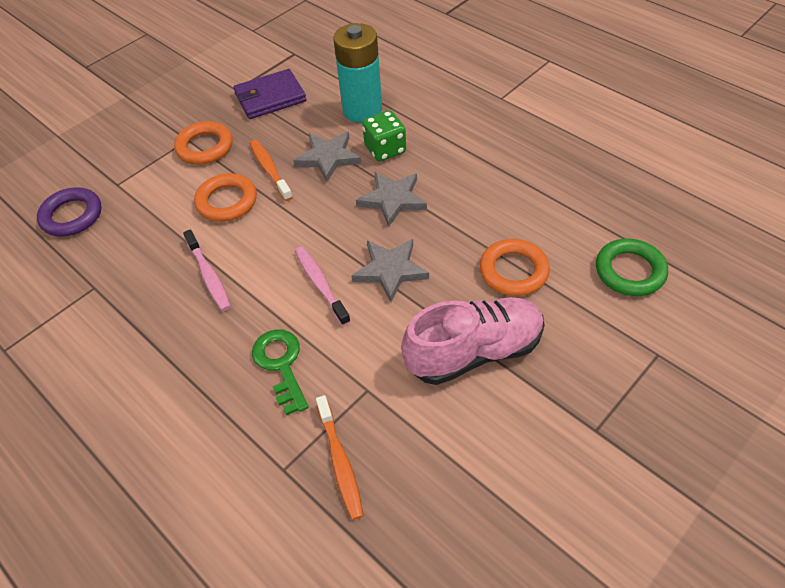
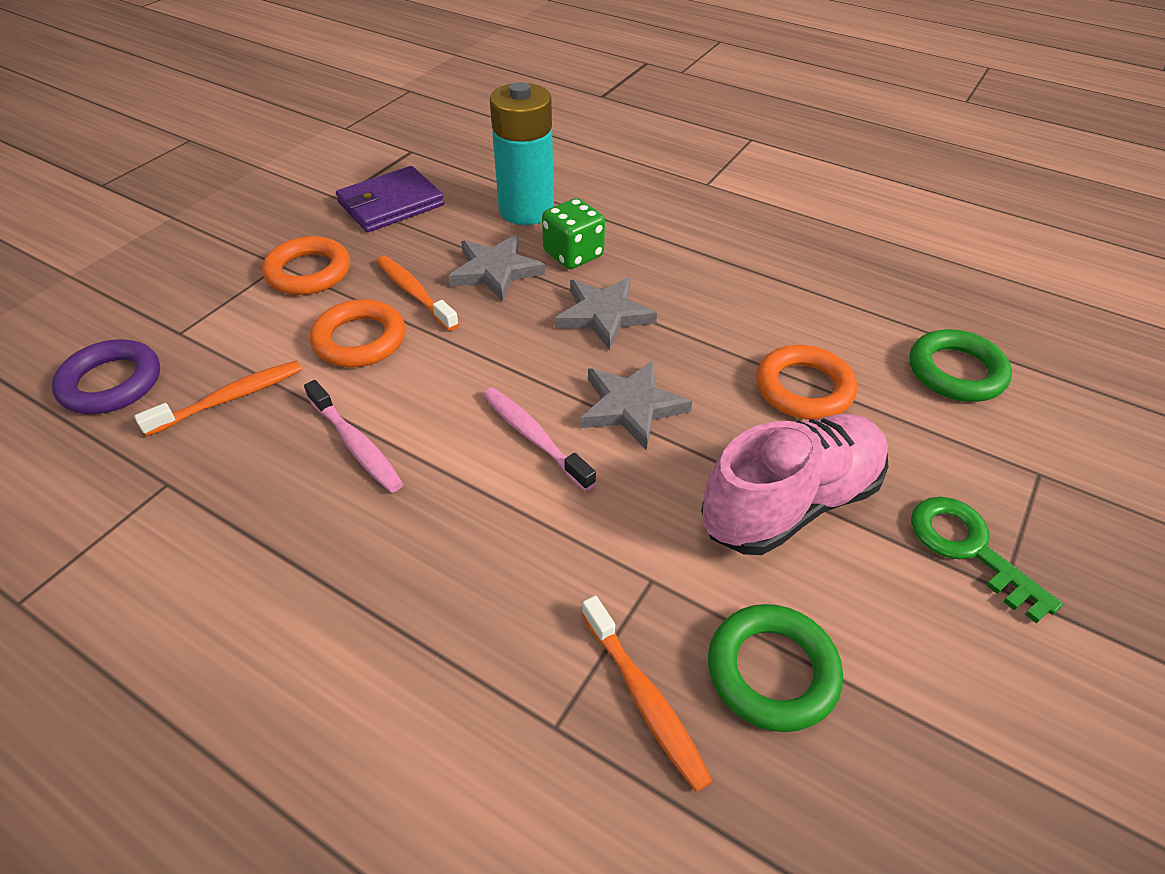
camera: 15 degrees left, 5 degrees down
green key [252,329,308,415] -> green key moved to [911,497,1063,624]
none -> orange toothbrush [134,360,302,436]
none -> green ring [708,604,843,732]

